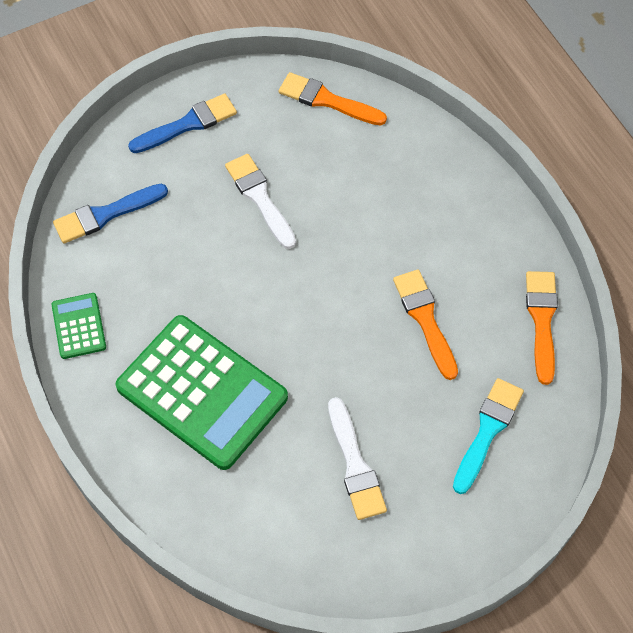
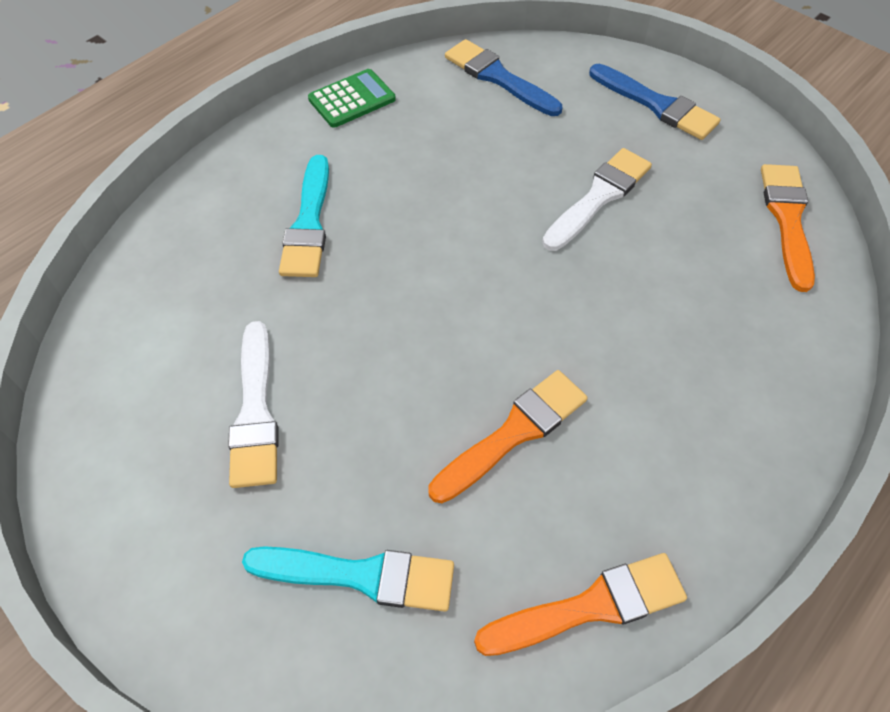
camera: 70 degrees right, 5 degrees down
green calculator [115,315,288,470] -> turquoise brush [279,155,329,277]
white brush [328,397,387,520] -> white brush turned 60 degrees counterclockwise [228,321,278,488]

